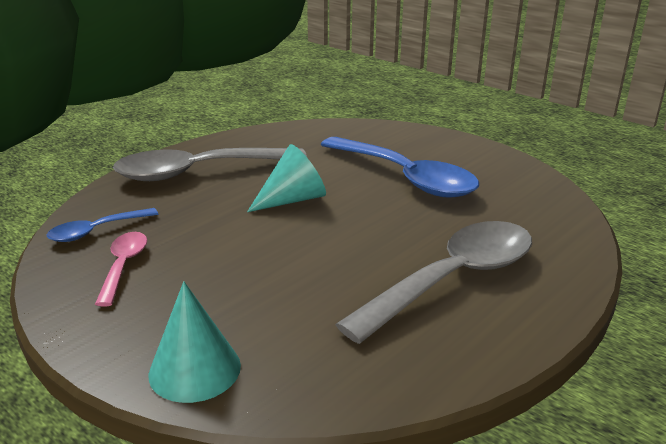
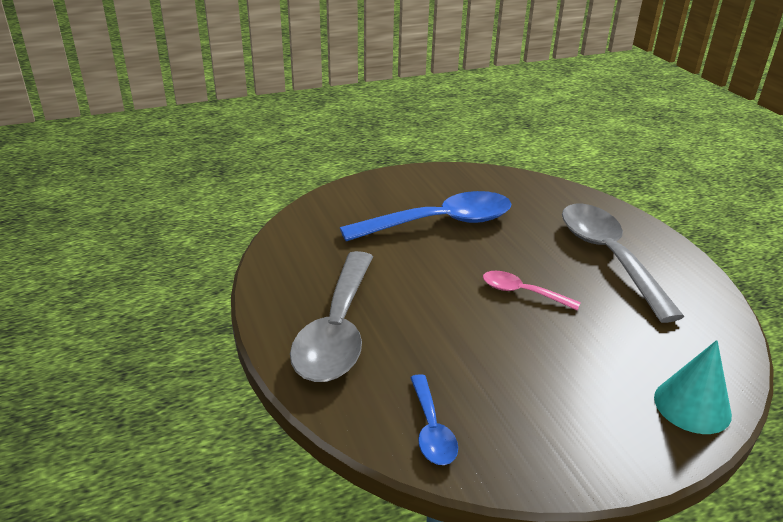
camera: 65 degrees left, 5 degrees up
pink spoon [95,232,147,306] -> pink spoon moved to [483,271,581,310]
turquoise cone [247,144,326,212] -> none

